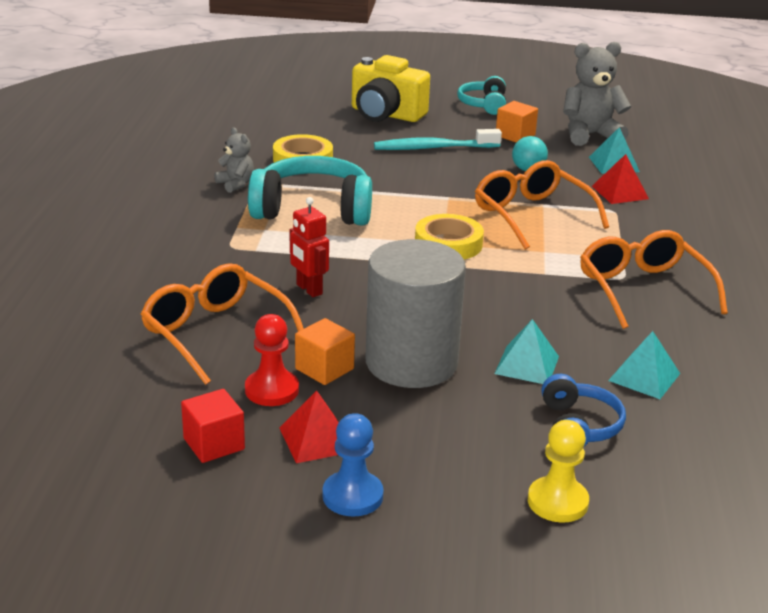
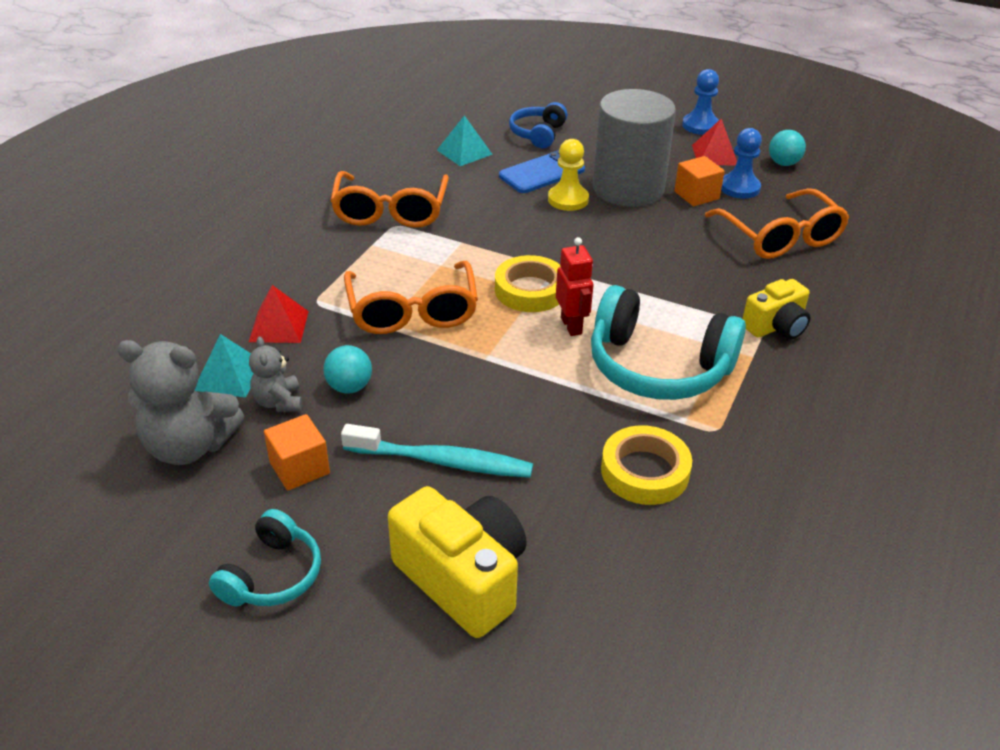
camera: 160 degrees left, 10 degrees up
red cube [181,389,245,463] -> turquoise ball [769,130,806,166]
grey teddy bear [214,127,254,193] -> grey teddy bear moved to [249,336,302,412]
red pawn [245,314,299,406] -> blue pawn [721,128,762,199]
red robot [290,197,329,297] -> red robot moved to [556,237,593,336]
turquoise pyramid [494,319,559,384] -> blue phone [499,150,585,193]
yellow pawn [528,420,589,523] -> yellow pawn moved to [548,139,589,211]
none -> yellow camera [743,279,811,339]

